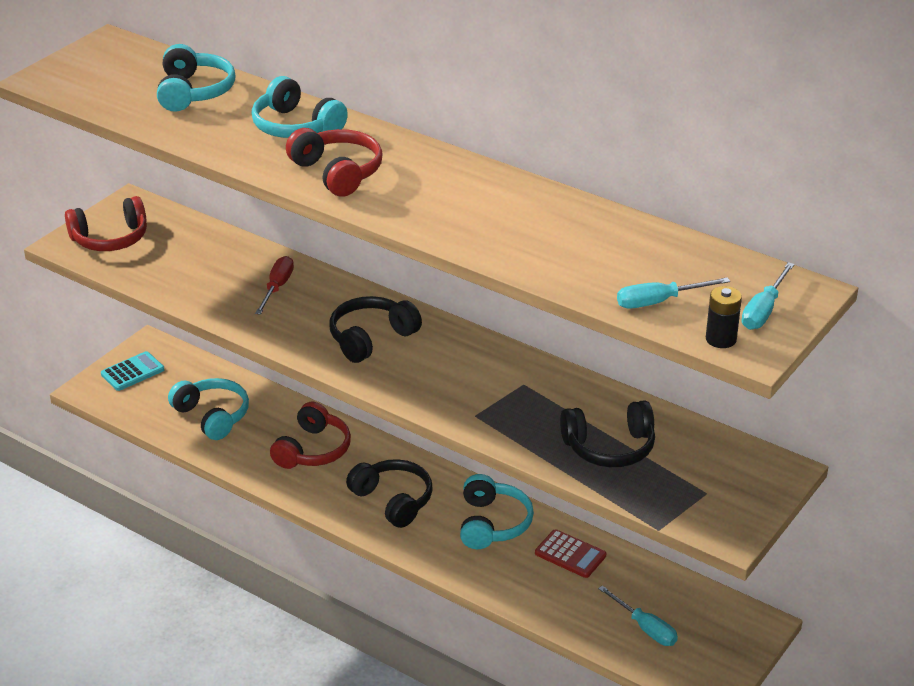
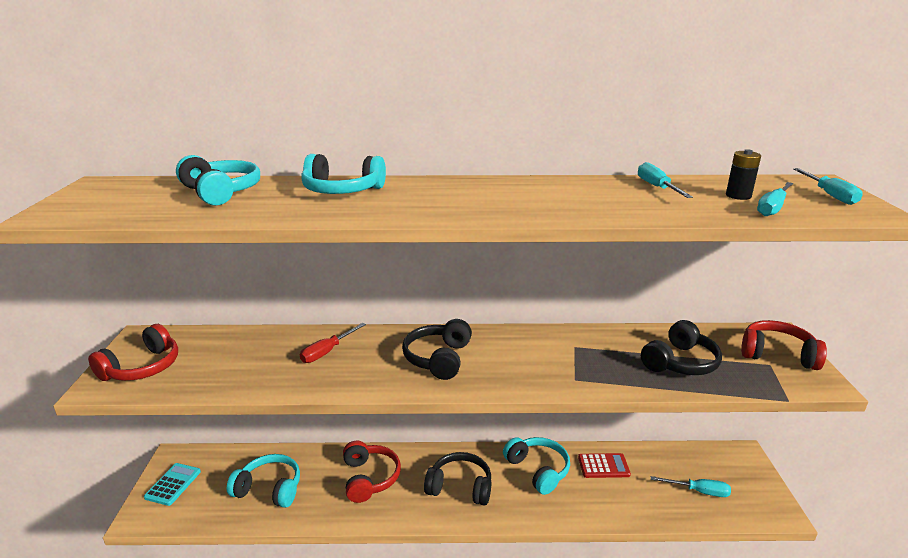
camera: 35 degrees left, 10 degrees down
red screwdriver [255,256,294,315] -> red screwdriver turned 120 degrees counterclockwise [300,323,366,363]
red headphones [286,128,383,197] -> red headphones moved to [741,320,827,370]
black battery [706,286,742,348] -> black battery moved to [726,149,761,200]
none -> turquoise screwdriver [638,162,693,198]

